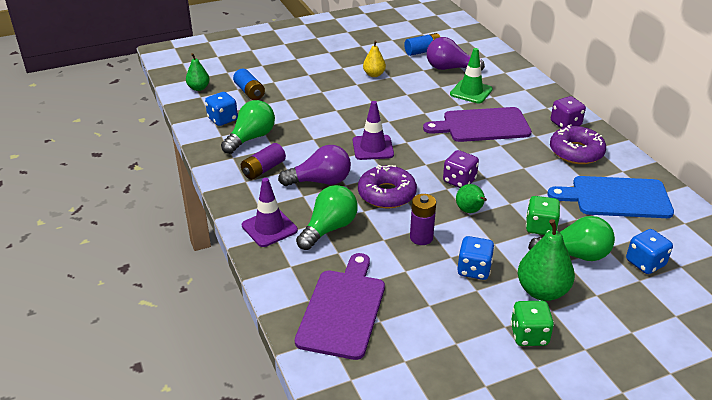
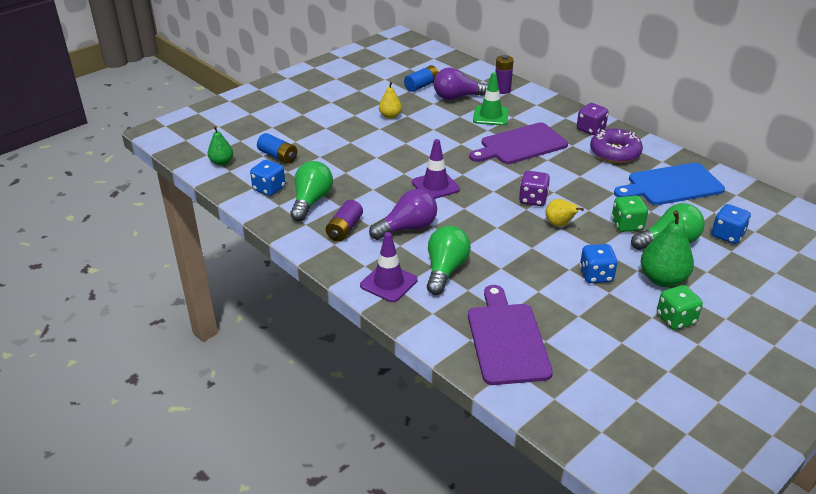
camera: 20 degrees left, 0 degrees up
purple donut [358,165,417,208] -> none
purple battery [410,194,436,245] -> purple battery moved to [495,55,514,94]
green pear [456,184,487,213] -> yellow pear [546,199,584,227]

